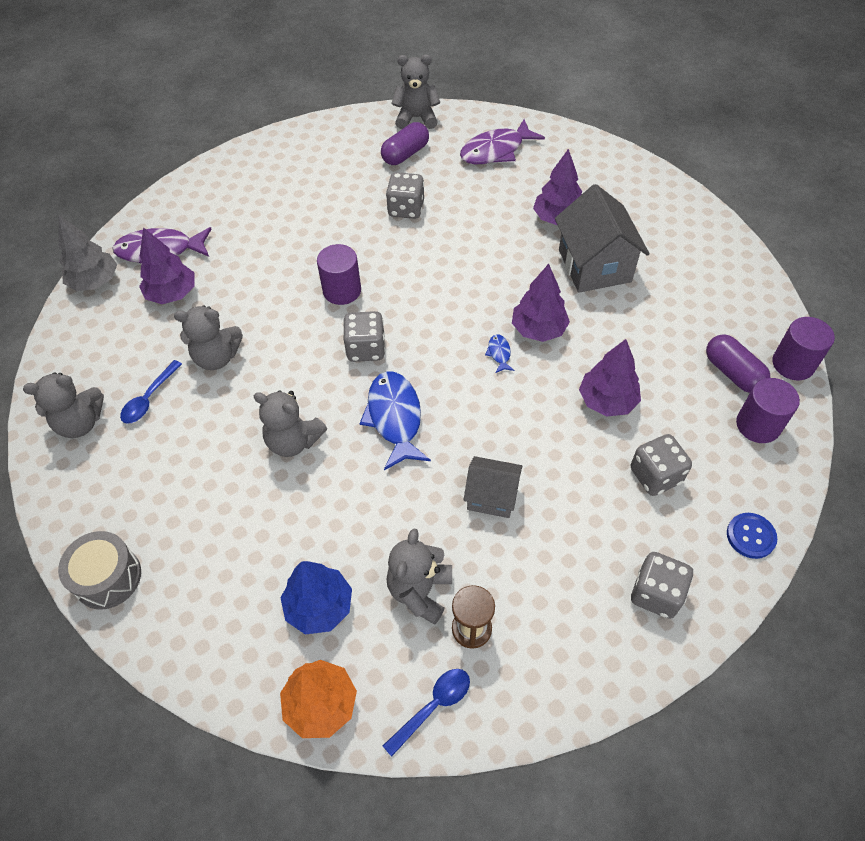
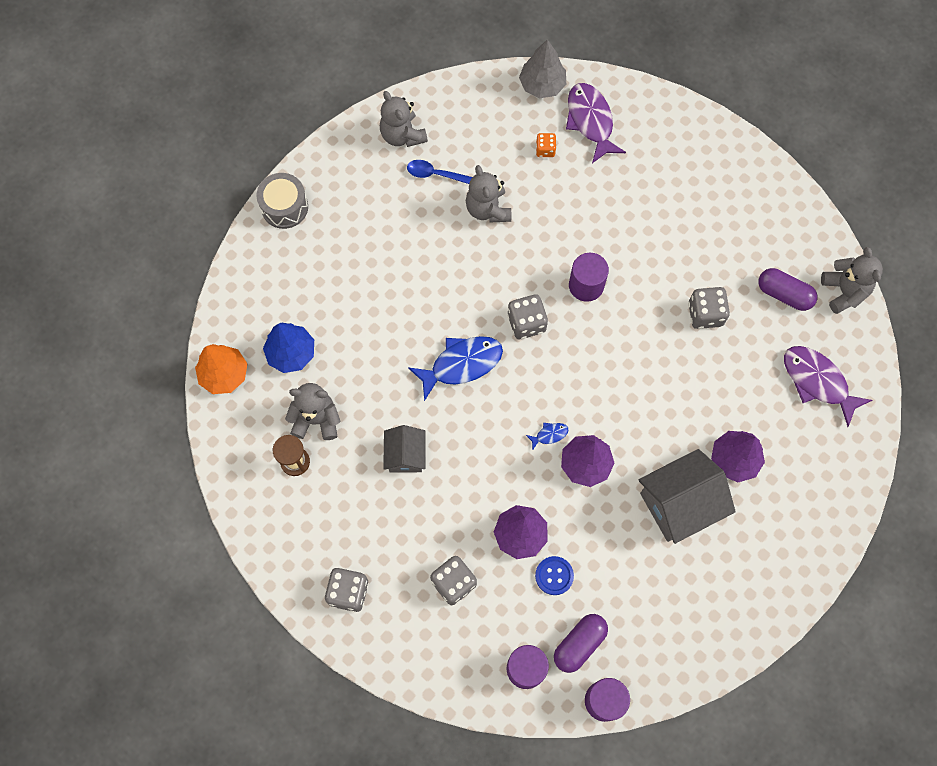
camera: 75 degrees right, 15 degrees up
purple tree [139,227,194,304] -> orange dice [536,133,556,157]
grey teddy bear [254,391,327,457] -> none
blue spoon [383,669,470,757] -> none
blue button [727,513,777,559] -> blue button moved to [535,556,574,595]

